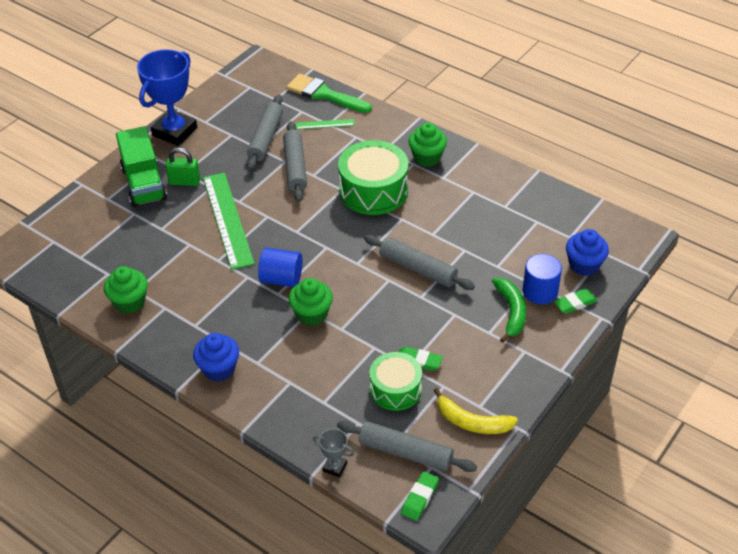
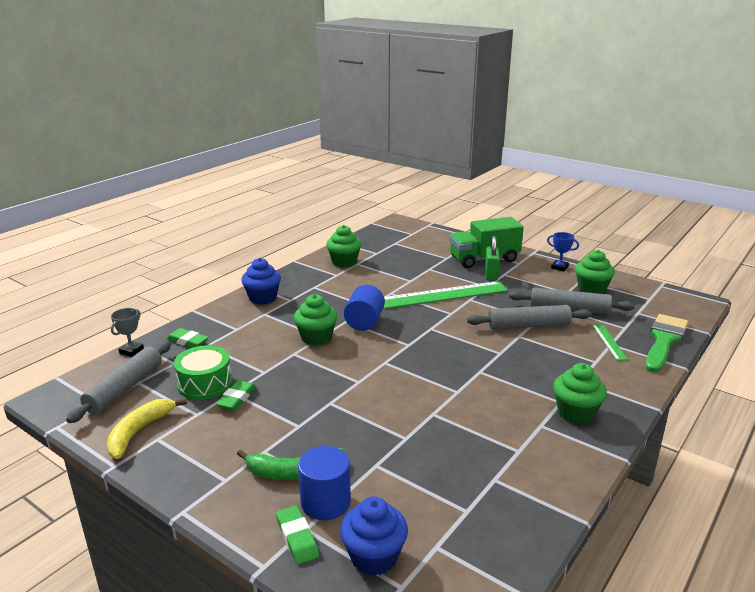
camera: 90 degrees right, 20 degrees down
blue trophy [137,49,197,146] -> blue trophy [547,232,579,271], size x0.44
green drum [338,140,408,215] -> none
grey rolling pin [364,235,475,290] -> none
green eraser [401,471,439,521] -> green eraser moved to [167,328,209,348]
none -> green cupcake [575,250,615,294]

